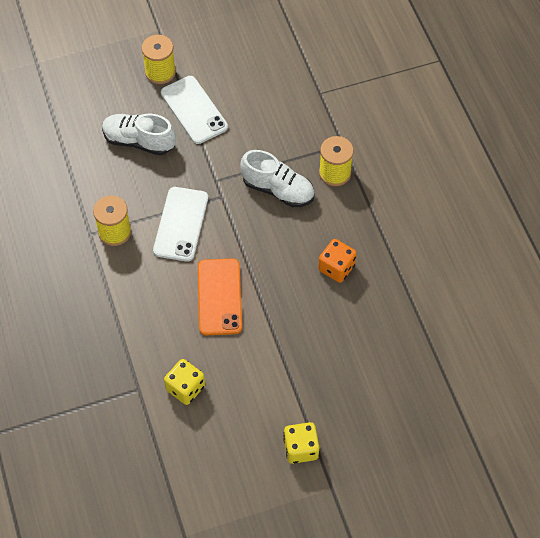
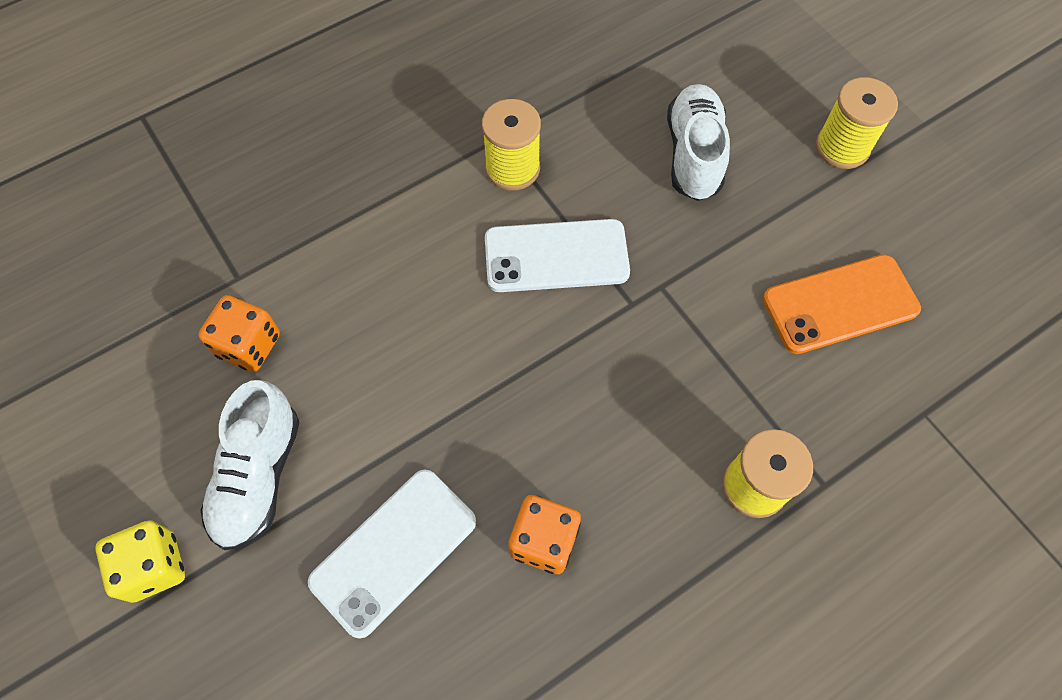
camera: 75 degrees right, 5 degrees up
white phone [161,76,228,144] -> white phone moved to [308,469,476,639]
yellow dice [164,359,205,405] -> orange dice [198,295,280,372]
orange phone [198,258,242,335] -> orange phone moved to [763,254,921,354]
white shoe [240,150,315,207] -> white shoe moved to [201,380,300,550]

